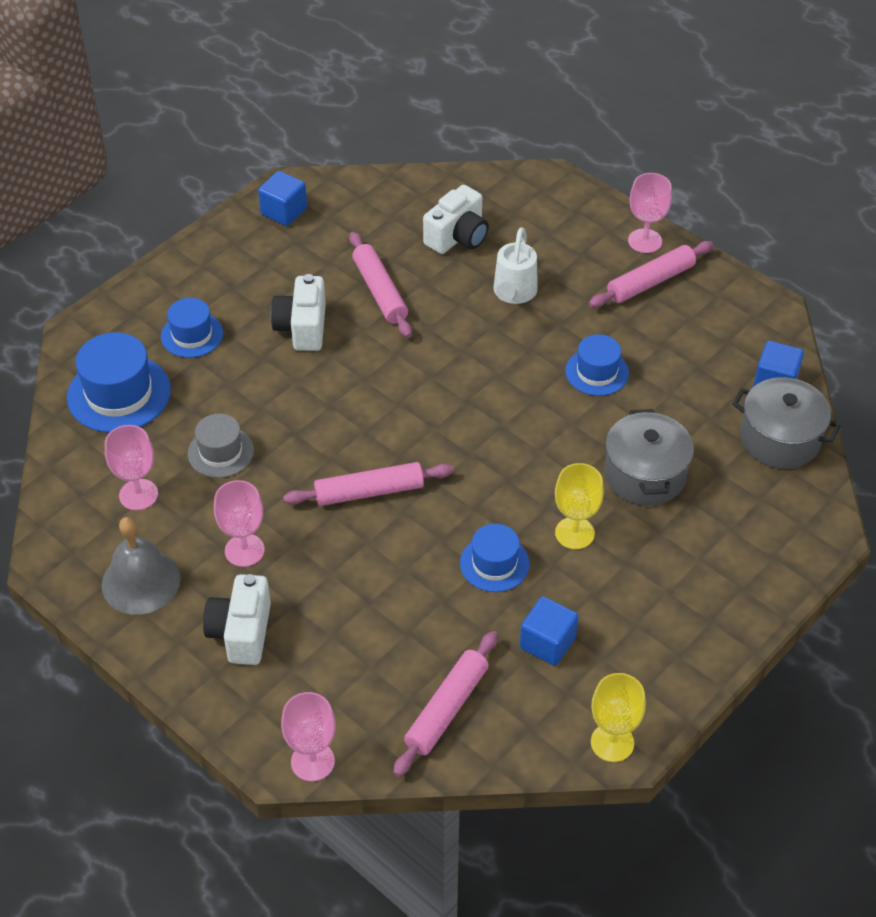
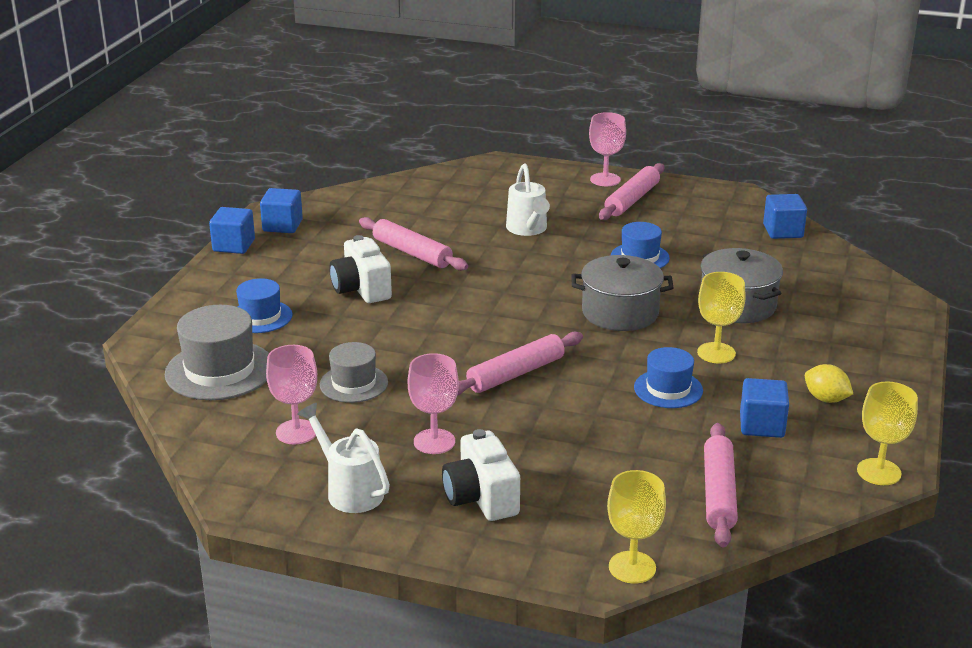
camera: 25 degrees left, 20 degrees down
blue hat [67,332,171,433] -> grey hat [165,305,269,400]
grey bell [102,517,181,615] -> white watering can [297,403,390,513]
pink goblet [281,692,336,781] -> yellow goblet [607,470,666,584]
white camera [423,185,489,254] -> none
grey pot [732,377,841,469] -> grey pot moved to [572,255,674,331]
none -> blue cube [209,207,255,254]
none -> yellow lemon [805,364,853,403]

